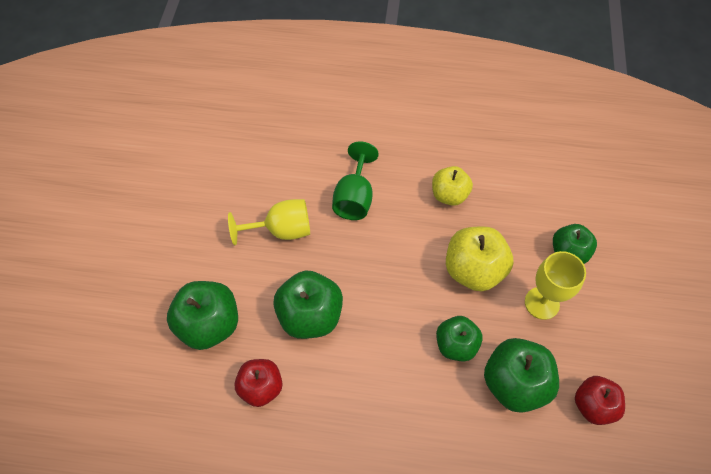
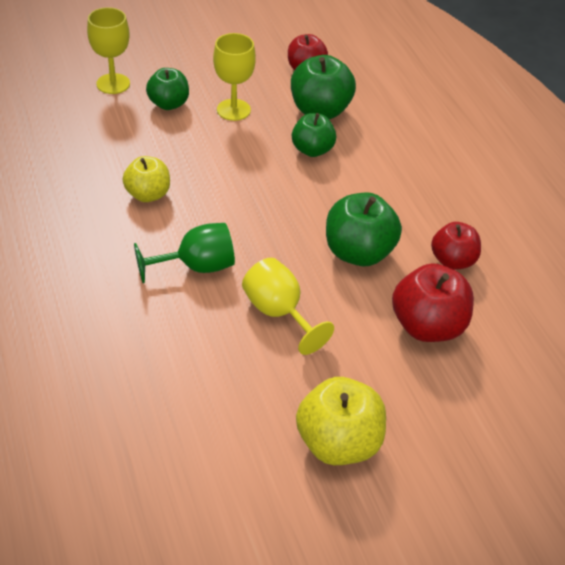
camera: 120 degrees left, 15 degrees down
green apple [167,281,238,350] -> red apple [392,263,474,342]
yellow apple [446,226,514,291] -> yellow apple moved to [296,377,386,465]
none -> yellow goblet [87,7,130,94]

